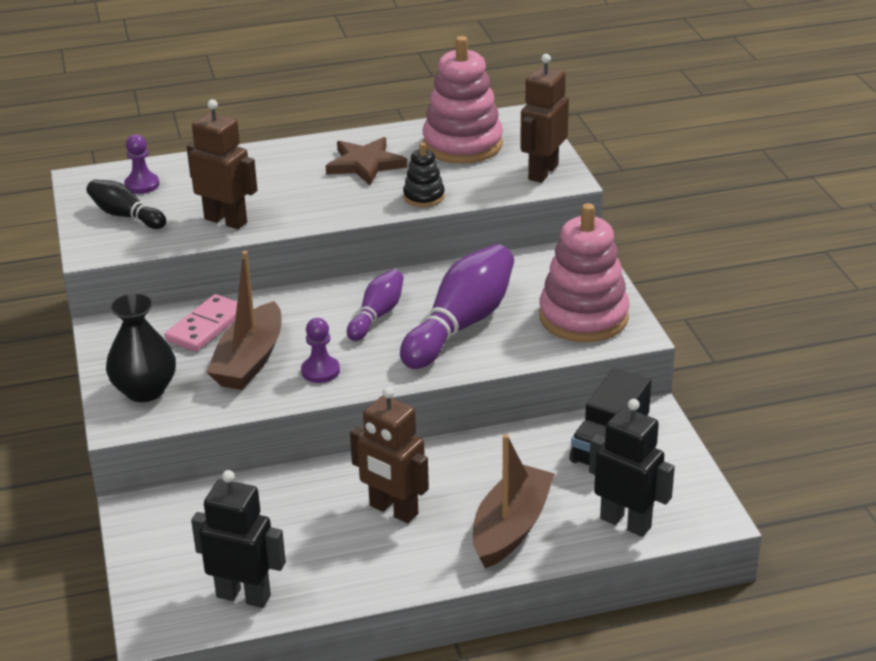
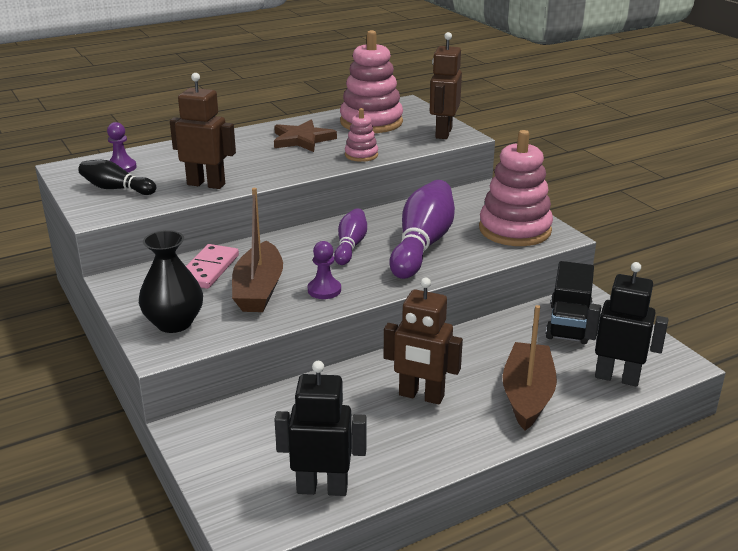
camera: 15 degrees left, 5 degrees down
black stacking toy [403,143,445,207] -> pink stacking toy [345,108,378,162]

